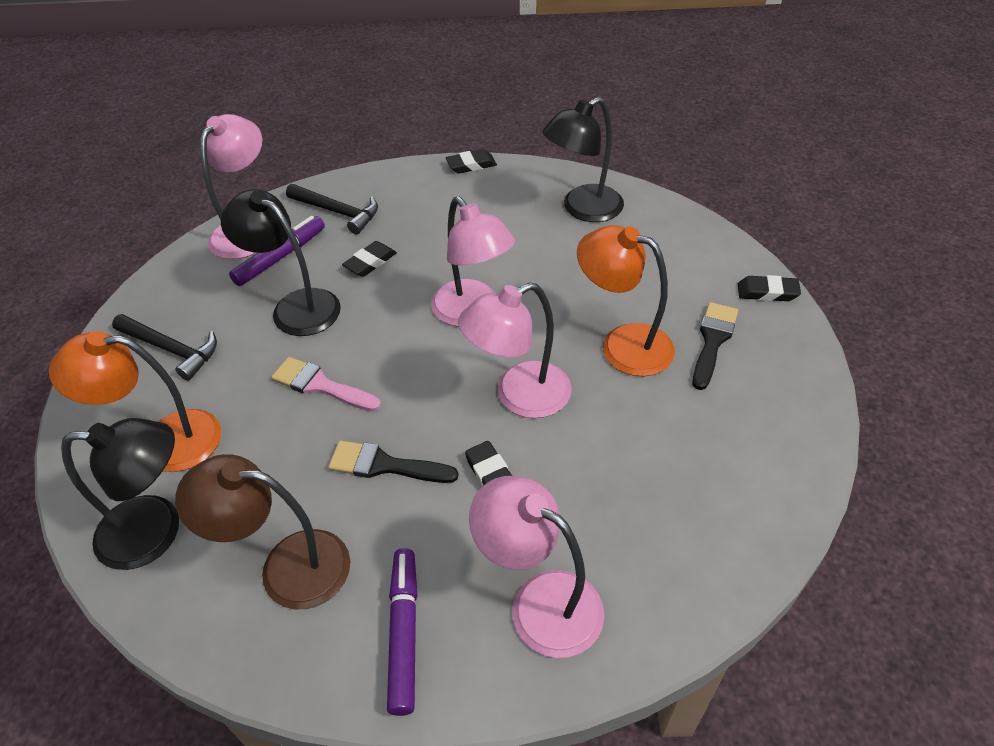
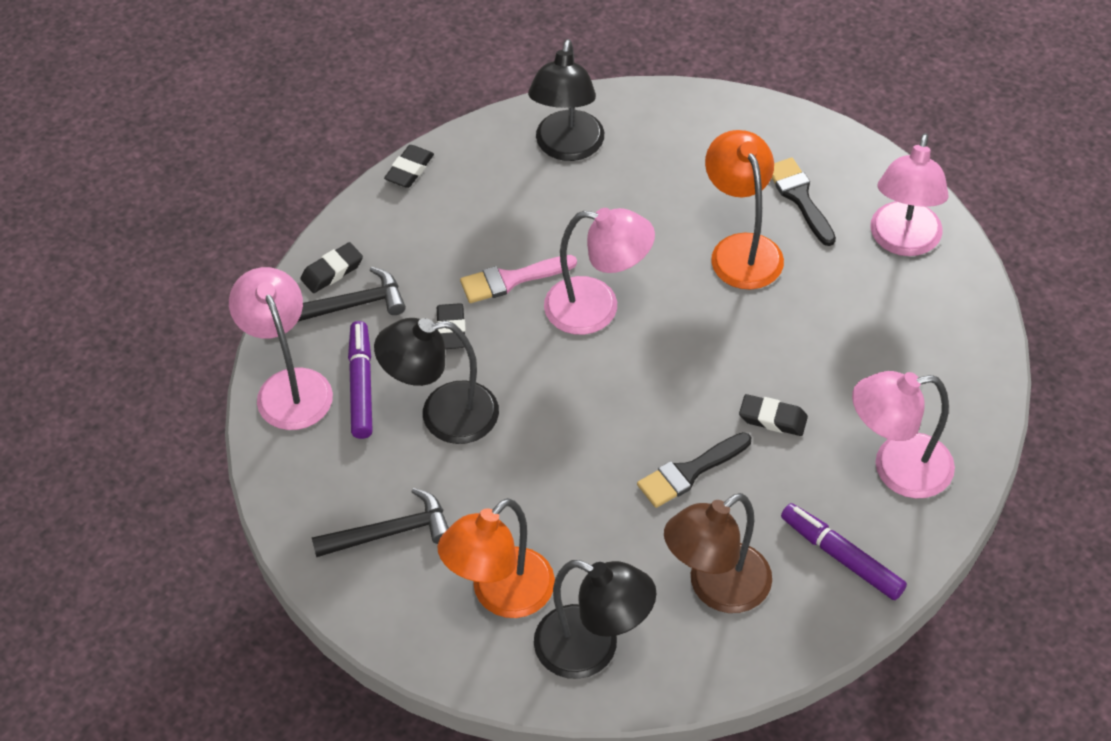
camera: 45 degrees left, 5 degrees up
black lamp [61,418,179,570] -> black lamp turned 75 degrees clockwise [534,560,657,679]
pink brush [271,357,381,412] -> pink brush moved to [460,255,577,303]
pink lamp [458,282,572,418] -> pink lamp moved to [870,133,948,256]
orange lamp [577,225,675,376] -> orange lamp turned 90 degrees clockwise [705,130,784,290]
black eraser [738,275,801,301] -> black eraser moved to [300,242,363,293]

